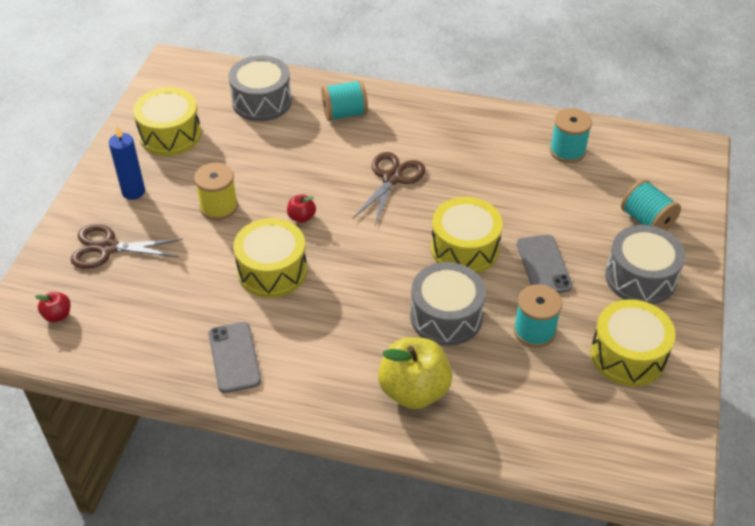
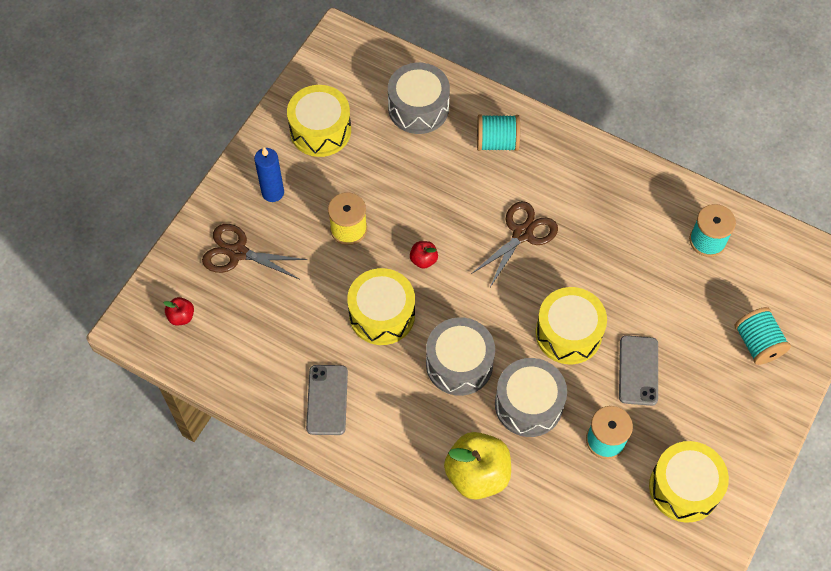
camera: 15 degrees right, 15 degrees up
grey drum [605,225,685,305] -> grey drum moved to [426,317,495,396]

